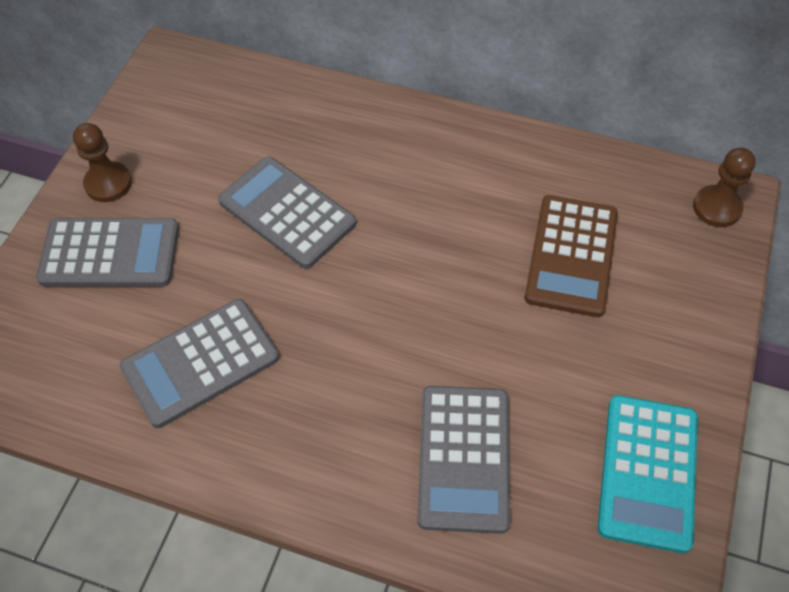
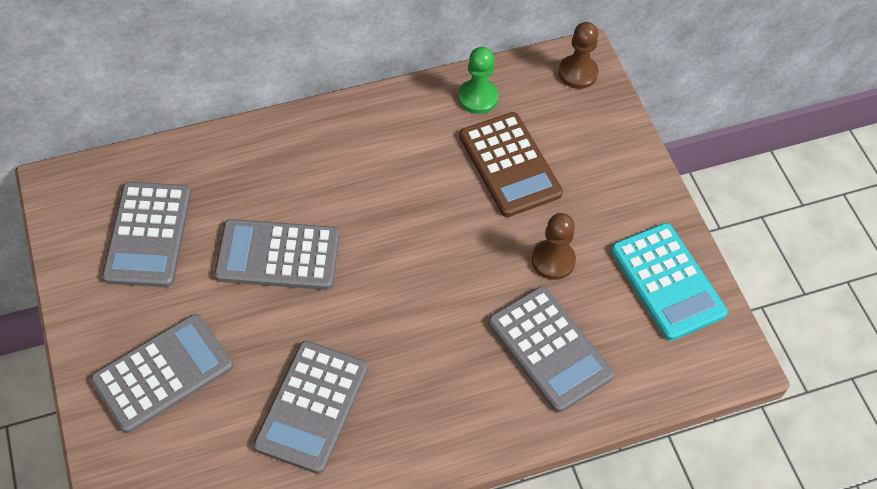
camera: 40 degrees left, 0 degrees up
brown pawn [73,123,132,202] -> brown pawn moved to [532,213,576,280]
none -> grey calculator [102,182,191,287]
none -> green pawn [458,47,498,114]

